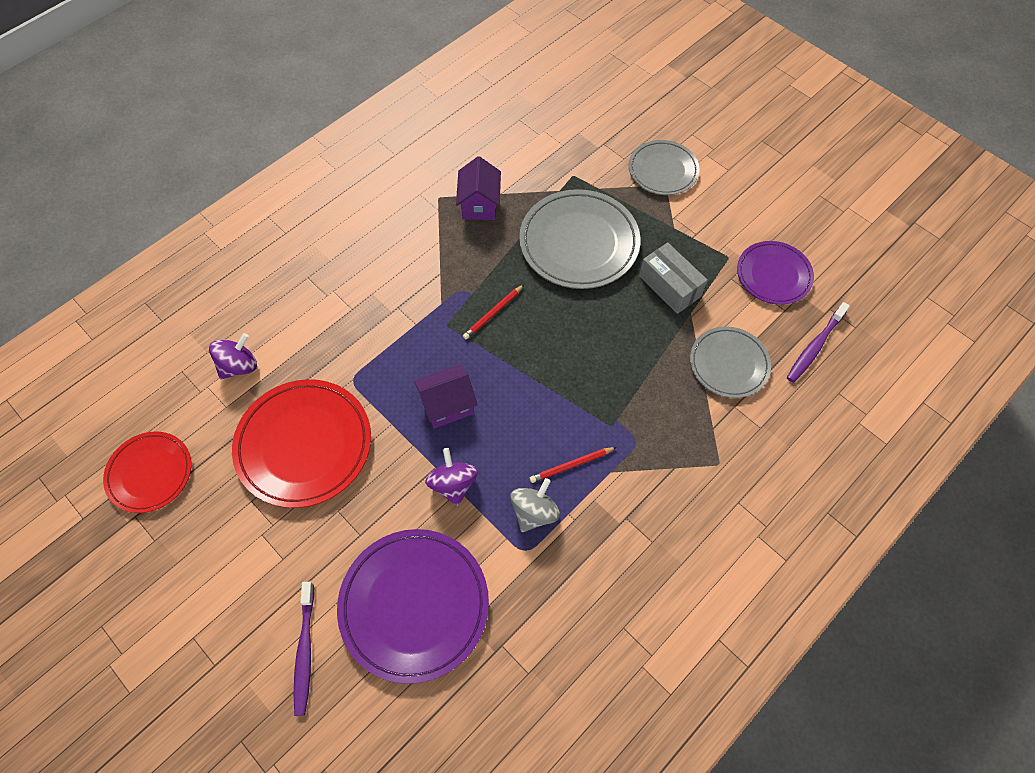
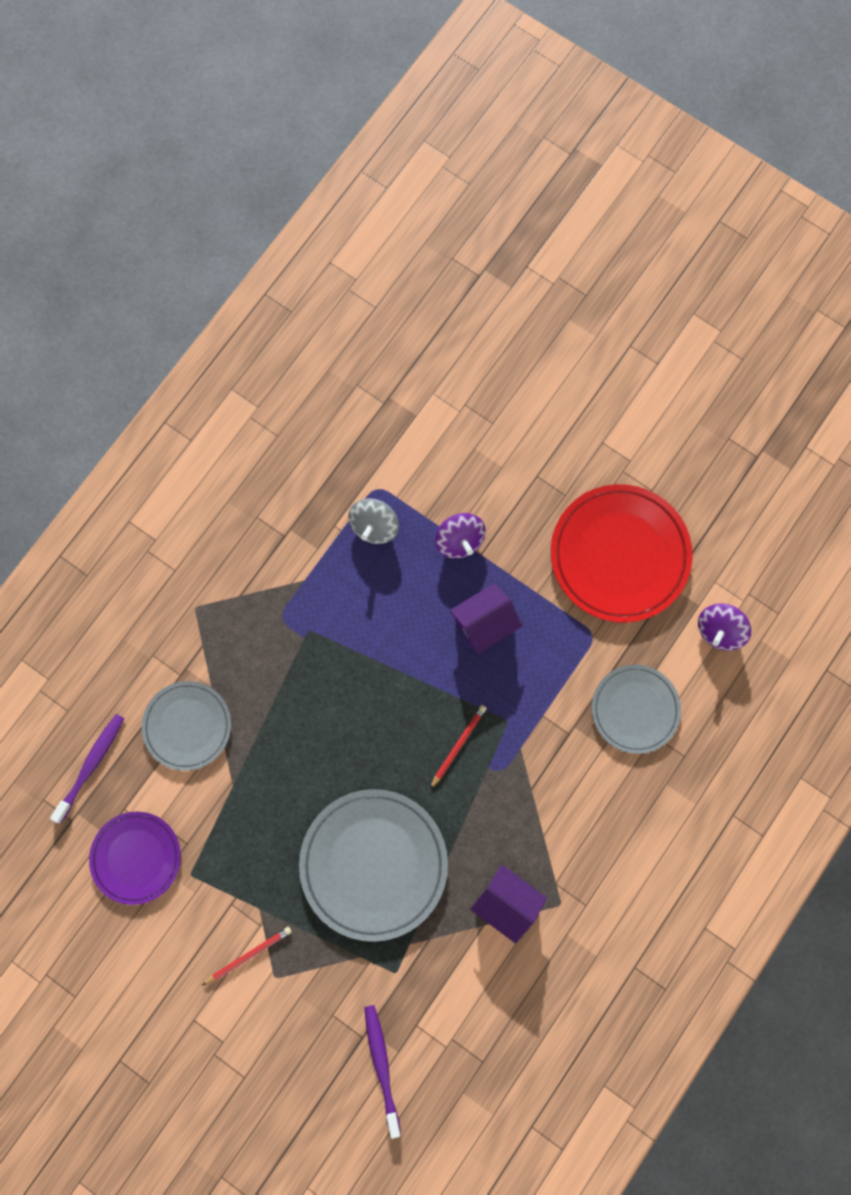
camera: 170 degrees right, 15 degrees up
red plate [103,432,191,513] -> none
purple toothbrush [294,582,314,716] -> purple toothbrush moved to [364,1005,401,1139]
purple plate [337,529,489,684] -> none
purple house [456,156,501,220] -> purple house turned 45 degrees counterclockwise [470,865,547,944]
red pencil [530,447,617,483] -> red pencil moved to [202,927,292,986]
grey plate [629,140,699,195] -> grey plate moved to [592,665,681,754]
grey box [639,242,708,314] -> none

